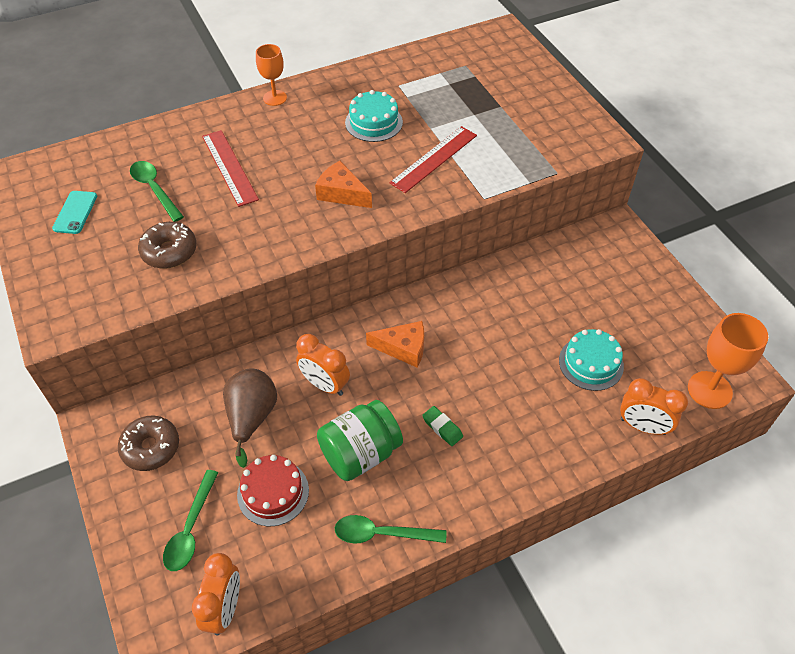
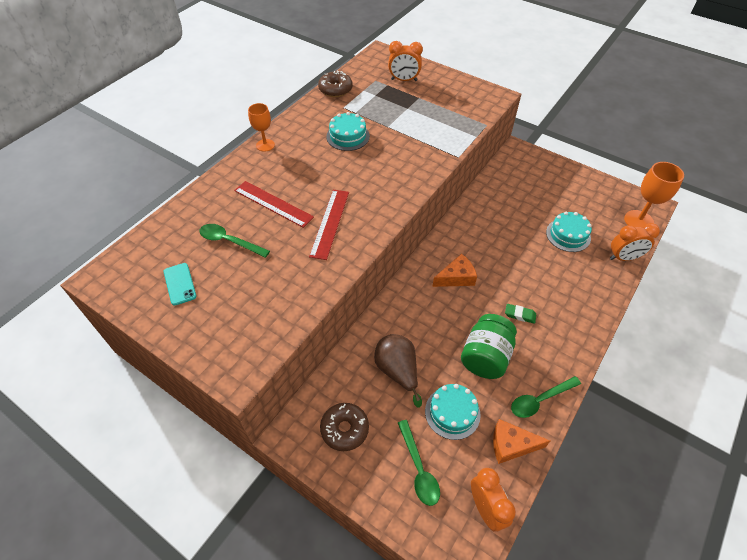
camera: 30 degrees left, 0 degrees up
brown donut [138,222,196,269] -> brown donut moved to [318,70,353,97]
red cake [237,455,309,526] -> turquoise cake [425,384,481,440]
orange clock [296,334,350,396] -> orange clock moved to [388,41,423,81]
orange cheese [315,161,372,208] -> orange cheese moved to [493,419,550,464]
red ruler [389,126,477,193] -> red ruler moved to [309,190,349,260]

